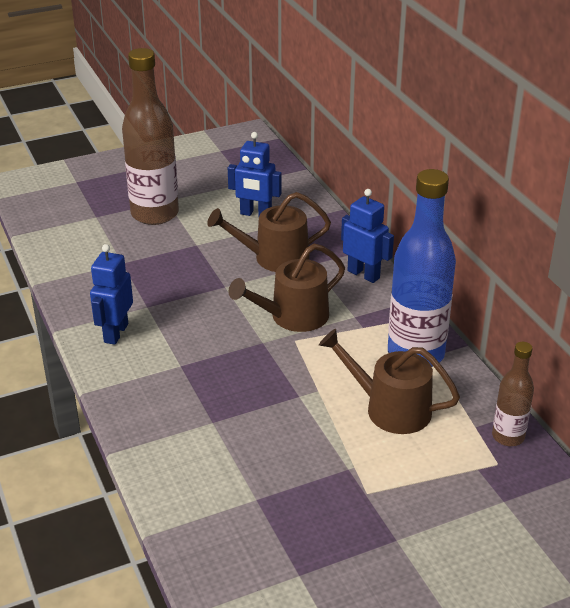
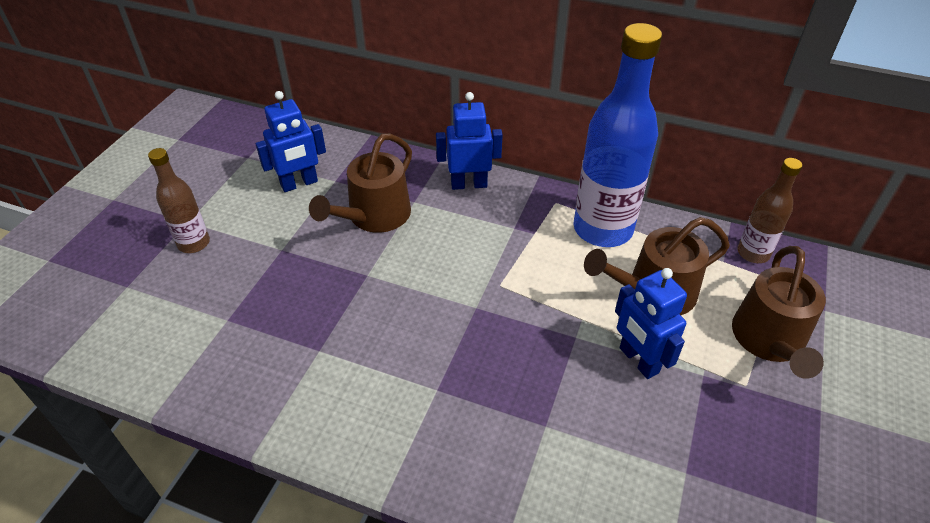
camera: 45 degrees left, 10 degrees up
blue robot [90,244,133,345] -> blue robot moved to [615,268,687,379]
brown bottle [122,48,179,225] -> brown bottle [148,148,210,253], size x0.52
brown watering can [228,244,345,332] -> brown watering can moved to [732,246,826,379]

